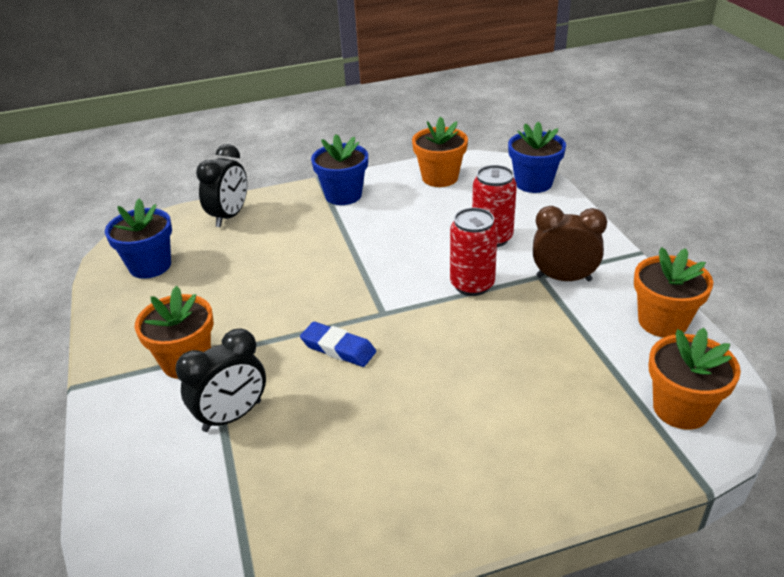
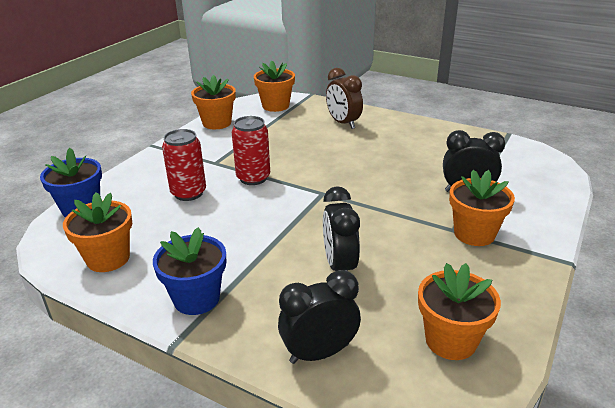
camera: 135 degrees left, 5 degrees down
blue flower pot [105,199,172,279] -> orange flower pot [418,263,501,360]
blue eraser [300,322,376,367] -> none
brown clock [533,206,607,281] -> brown clock moved to [326,68,363,129]
none -> black clock [323,186,360,271]

